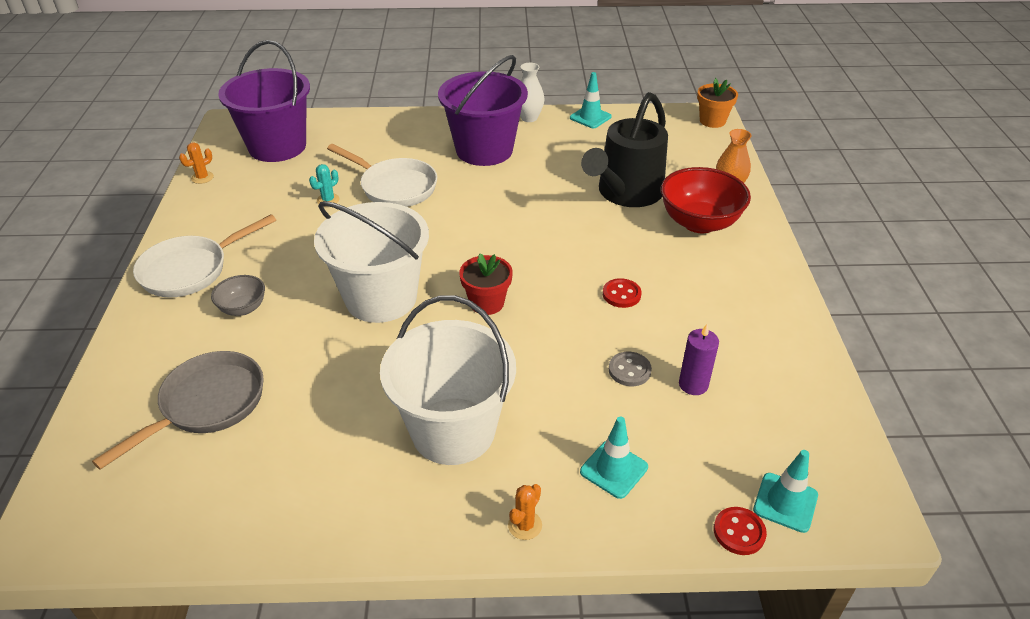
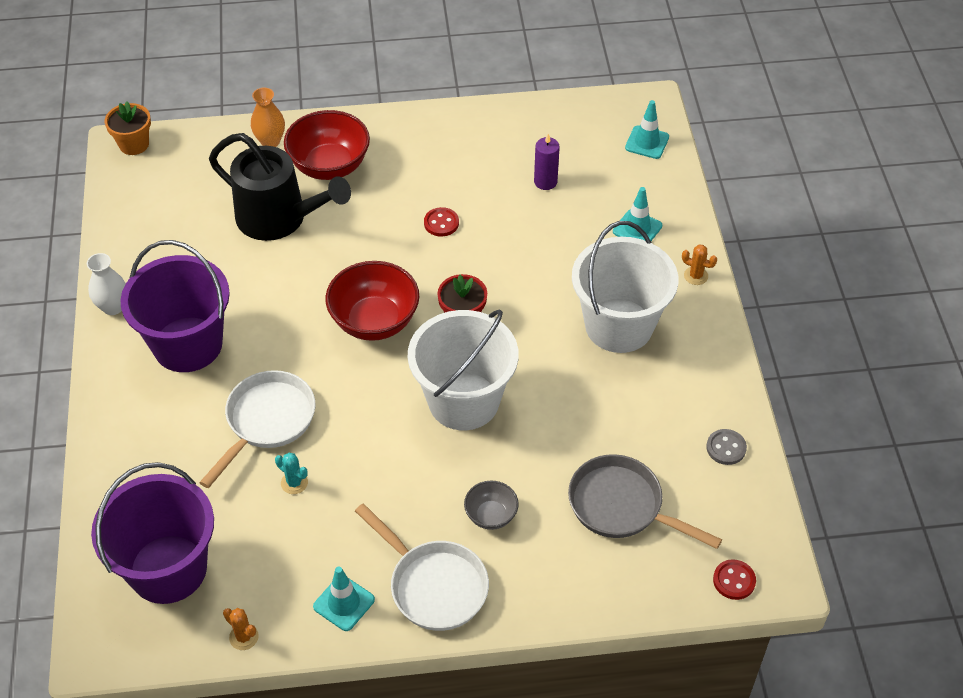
camera: 95 degrees left, 10 degrees up
turquoise traffic cone [570,72,612,128] -> turquoise traffic cone moved to [313,567,375,631]
grey button [609,352,652,386] -> grey button moved to [706,429,747,465]
red button [714,507,767,555] -> red button moved to [713,559,756,600]
none -> red bowl [325,261,419,341]

